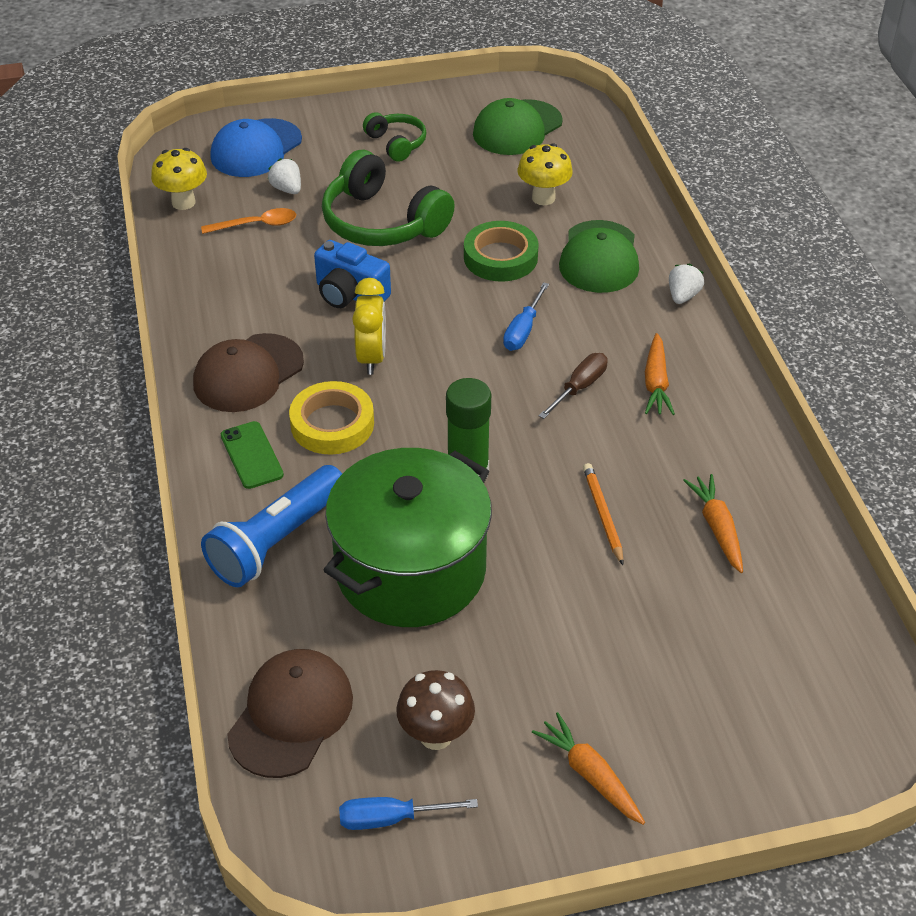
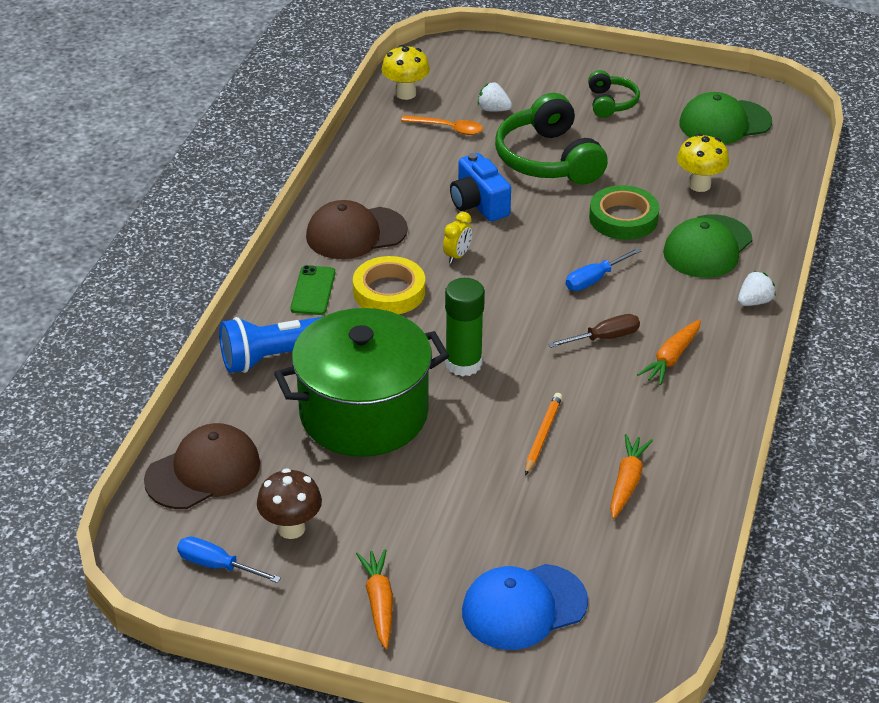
camera: 30 degrees right, 5 degrees down
blue cap [211,118,302,177] -> blue cap moved to [462,564,588,650]
white strawberry [268,158,301,194] -> white strawberry turned 60 degrees counterclockwise [478,82,512,112]
yellow clock [352,278,386,375] -> yellow clock [443,212,472,263], size x0.63

